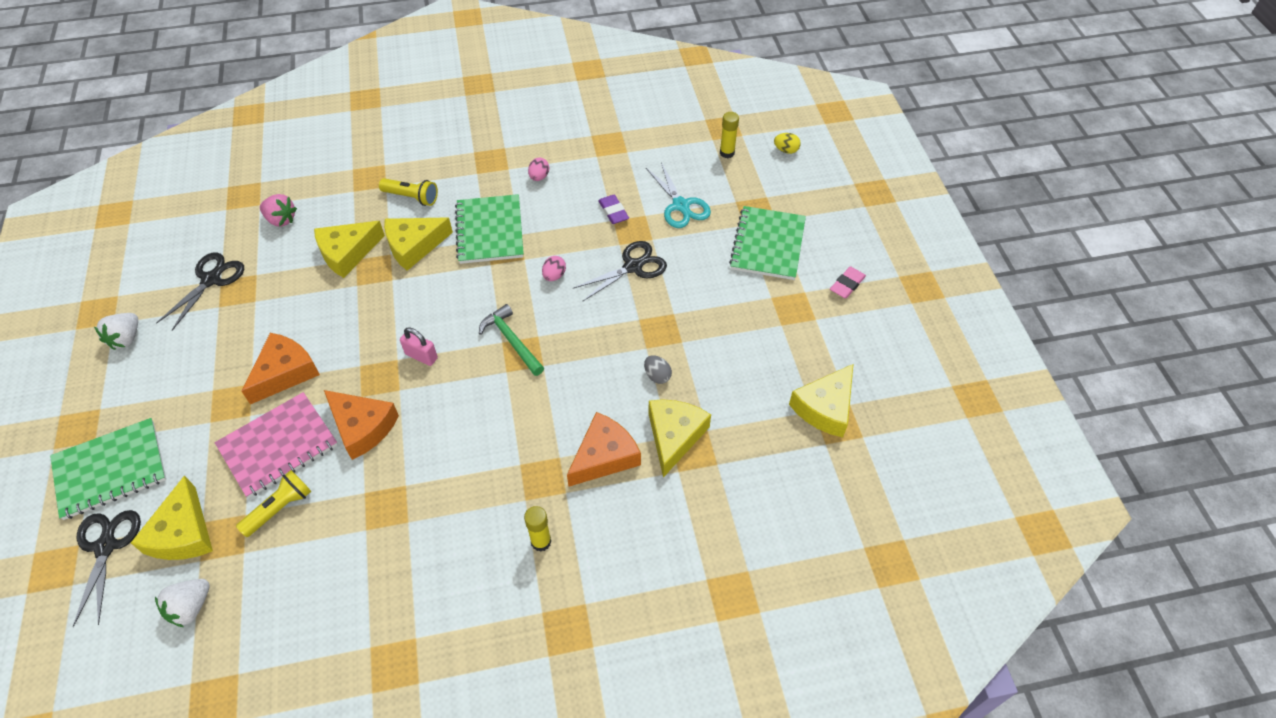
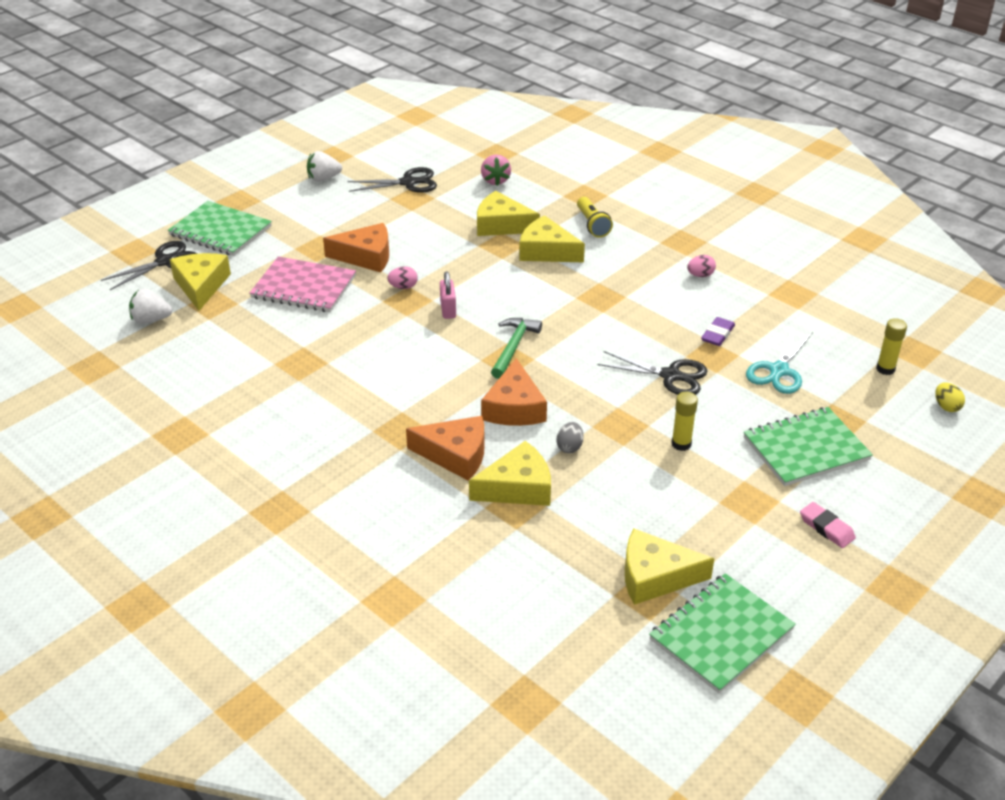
camera: 55 degrees right, 15 degrees down
yellow cheese [131,475,213,560] -> yellow cheese turned 120 degrees clockwise [170,253,231,311]
yellow flashlight [236,470,312,537] -> none
orange cheese [324,390,399,460] -> orange cheese moved to [481,358,547,426]
green notebook [455,194,524,264] -> green notebook moved to [649,573,796,693]
yellow glue stick [524,506,551,552] -> yellow glue stick moved to [671,392,698,451]
pink egg [542,256,566,281] -> pink egg moved to [387,266,418,289]
pink eraser [830,266,866,299] -> pink eraser turned 45 degrees clockwise [800,502,856,548]

